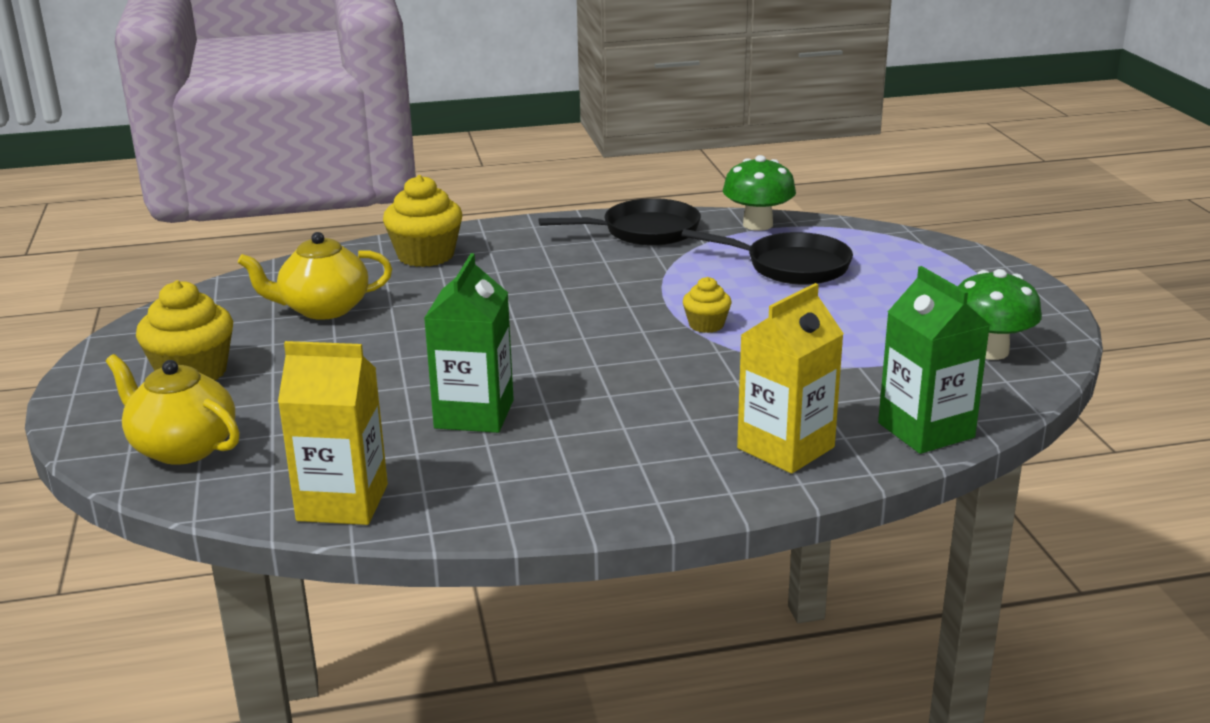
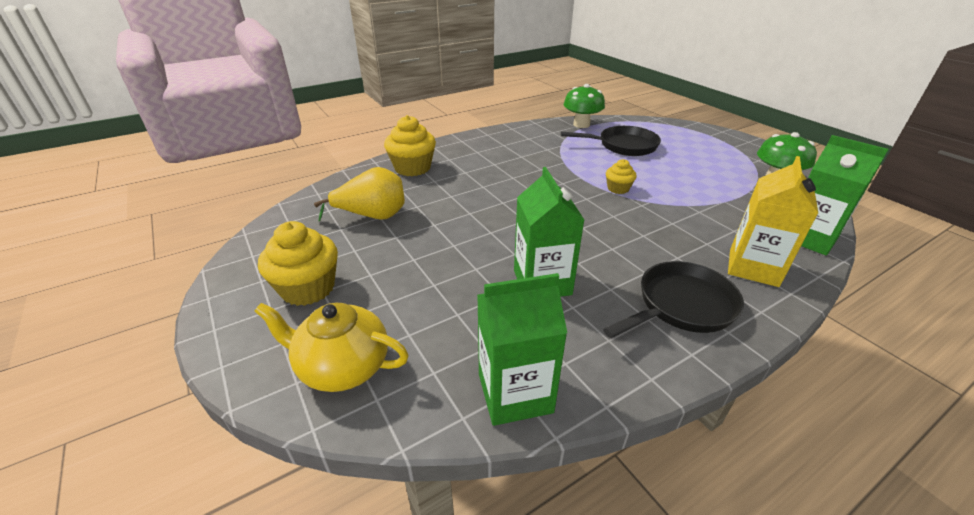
camera: 20 degrees left, 10 degrees up
yellow teapot [238,232,392,320] -> yellow pear [314,167,405,222]
yellow carton [278,341,388,525] -> green carton [477,273,567,426]
black pan [539,198,701,246] -> black pan moved to [603,261,744,338]

